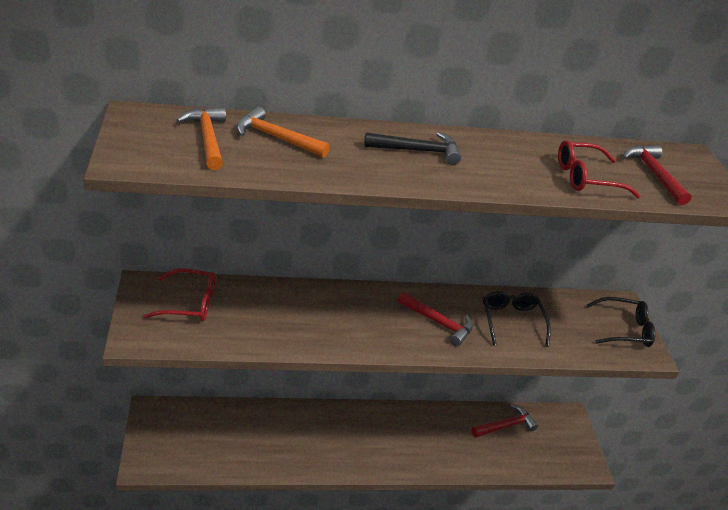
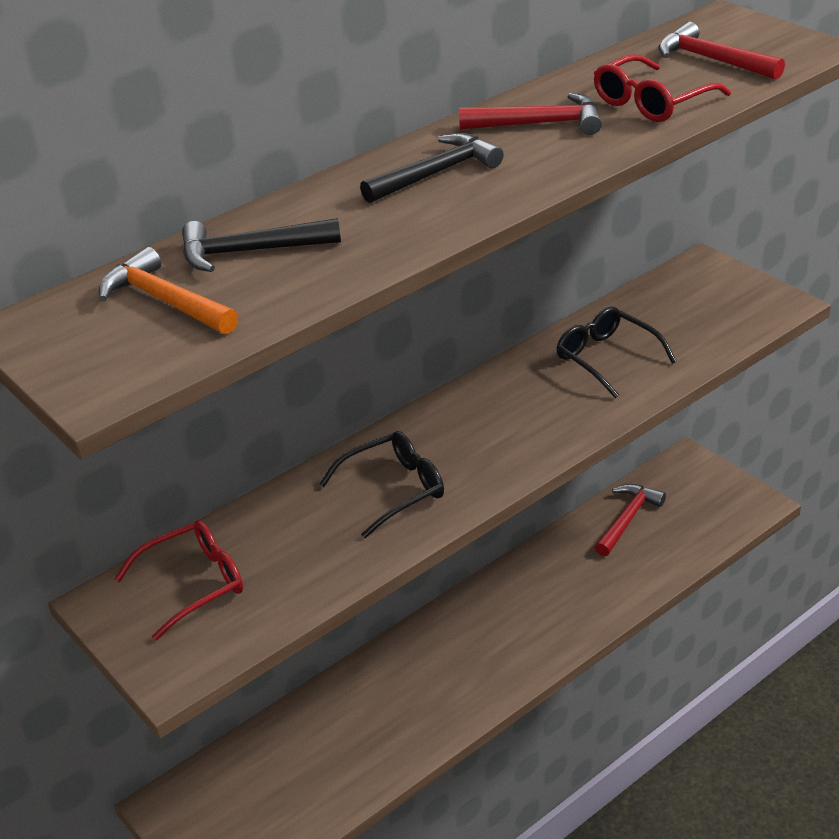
camera: 25 degrees left, 0 degrees up
orange hammer [236,106,330,158] -> black hammer [182,218,341,272]
red hammer [398,292,473,346] -> red hammer moved to [459,93,602,135]
black glasses [587,297,655,347] -> black glasses moved to [319,431,444,538]

